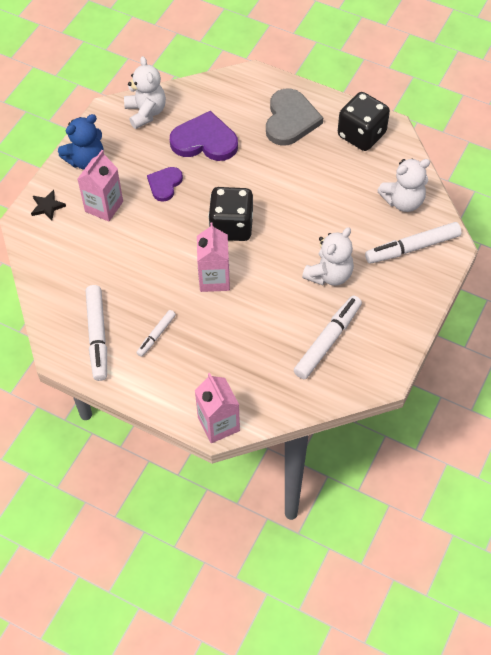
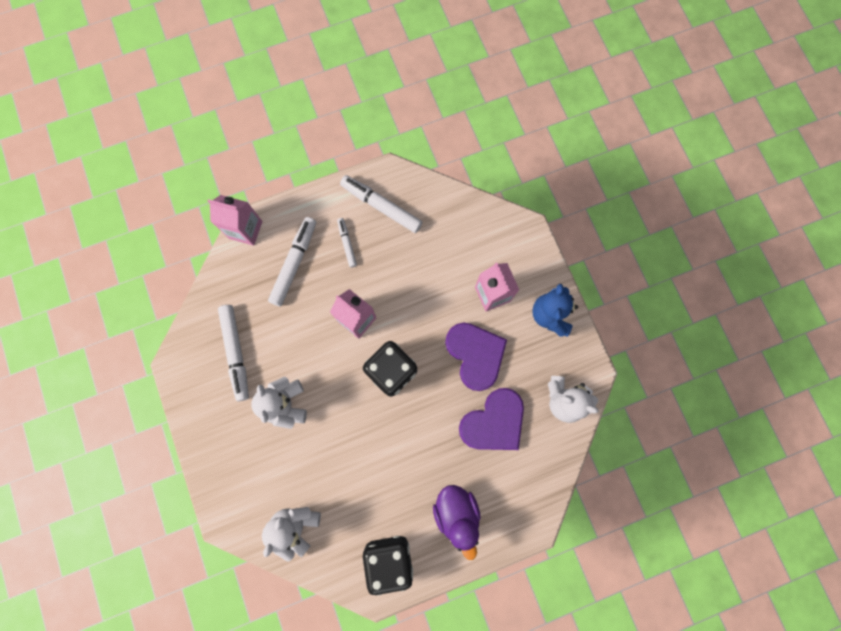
camera: 130 degrees right, 20 degrees up
black star [31,190,66,220] -> none
purple heart [147,167,183,202] -> purple heart [445,323,507,391], size x1.71
grey heart [266,89,323,146] -> purple duck [433,485,481,560]
white marker [365,222,461,264] -> white marker moved to [268,217,316,306]

